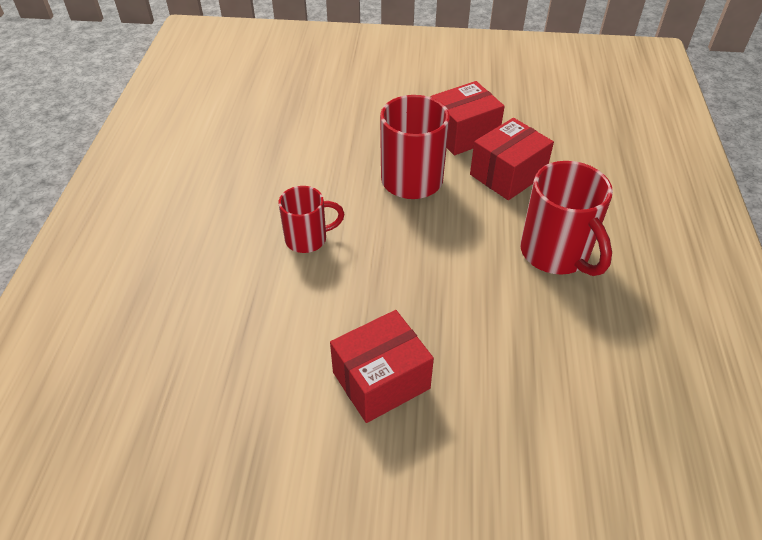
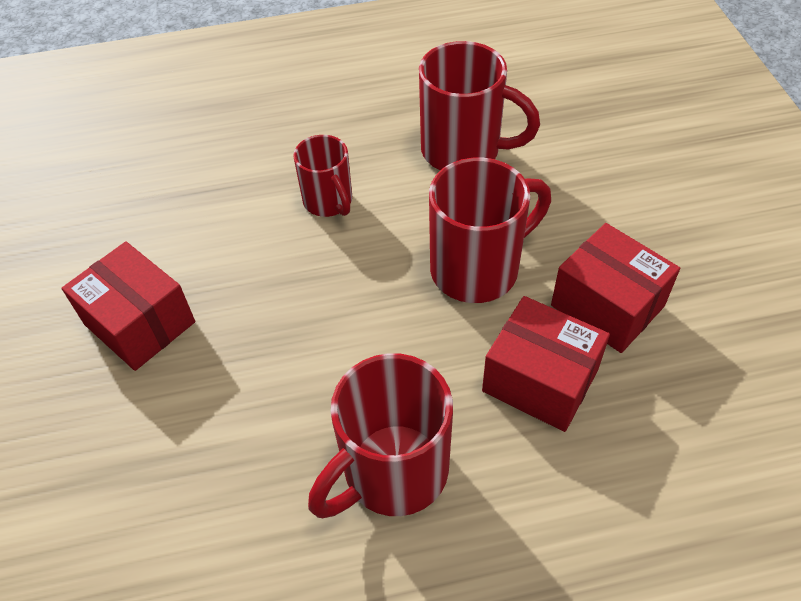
camera: 75 degrees right, 5 degrees up
none -> red mug [419,41,540,170]

